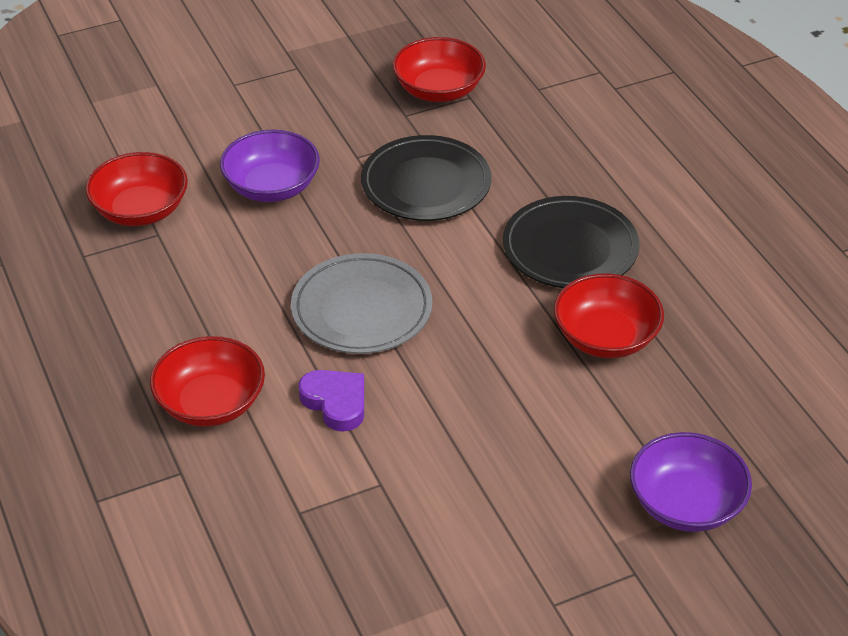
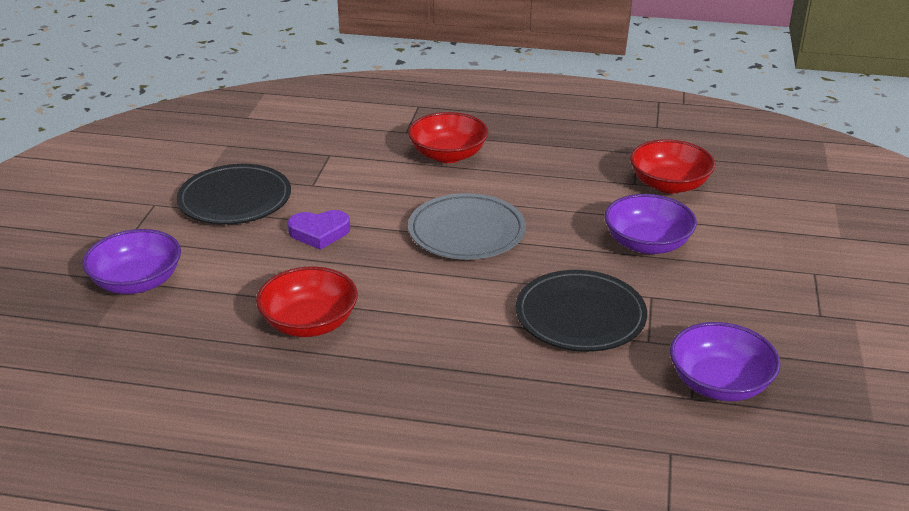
camera: 125 degrees right, 10 degrees down
purple heart [298,370,364,432] -> purple heart moved to [288,210,350,250]
red bowl [393,37,486,102] -> purple bowl [670,322,781,401]
black plate [503,196,640,288] -> black plate moved to [177,164,291,225]

